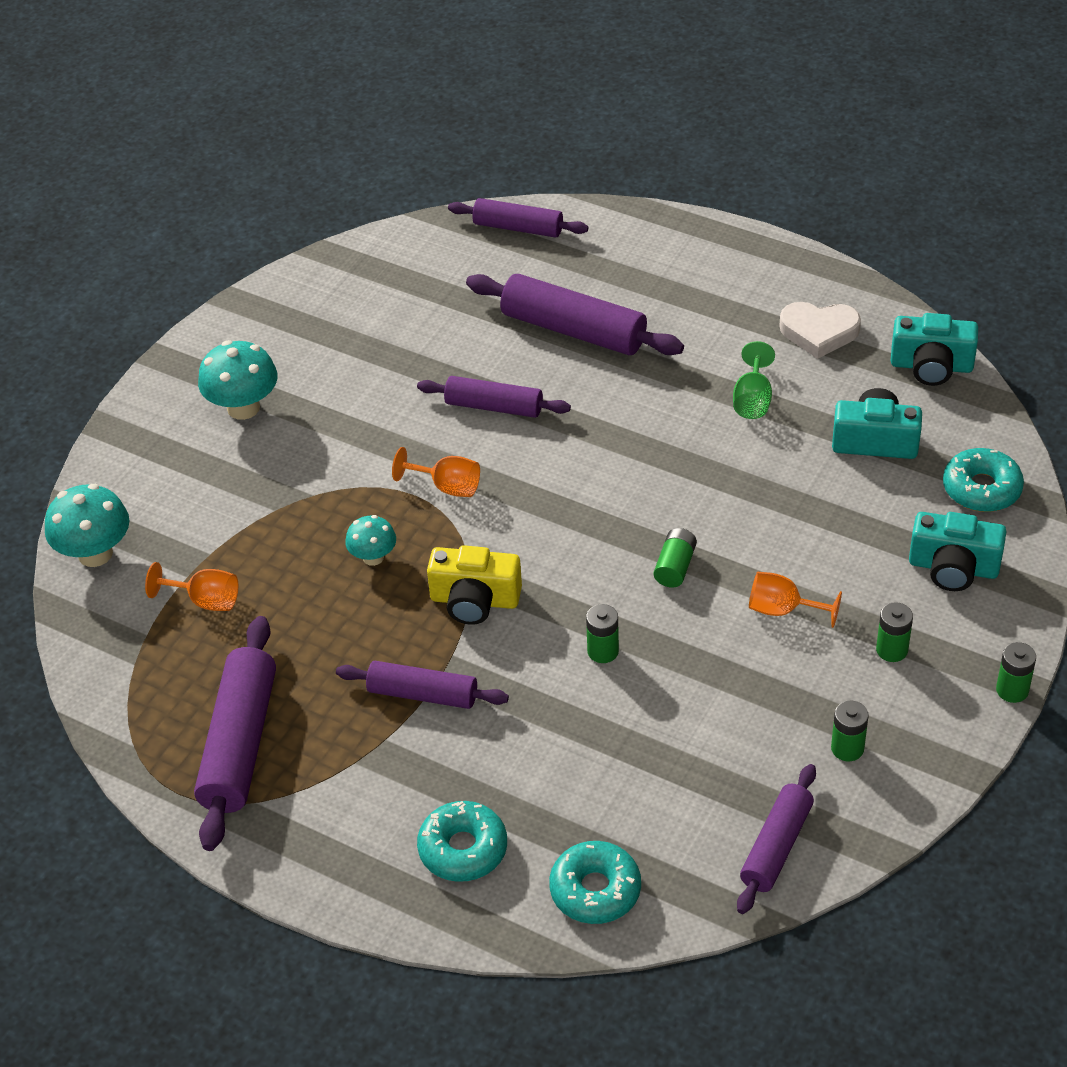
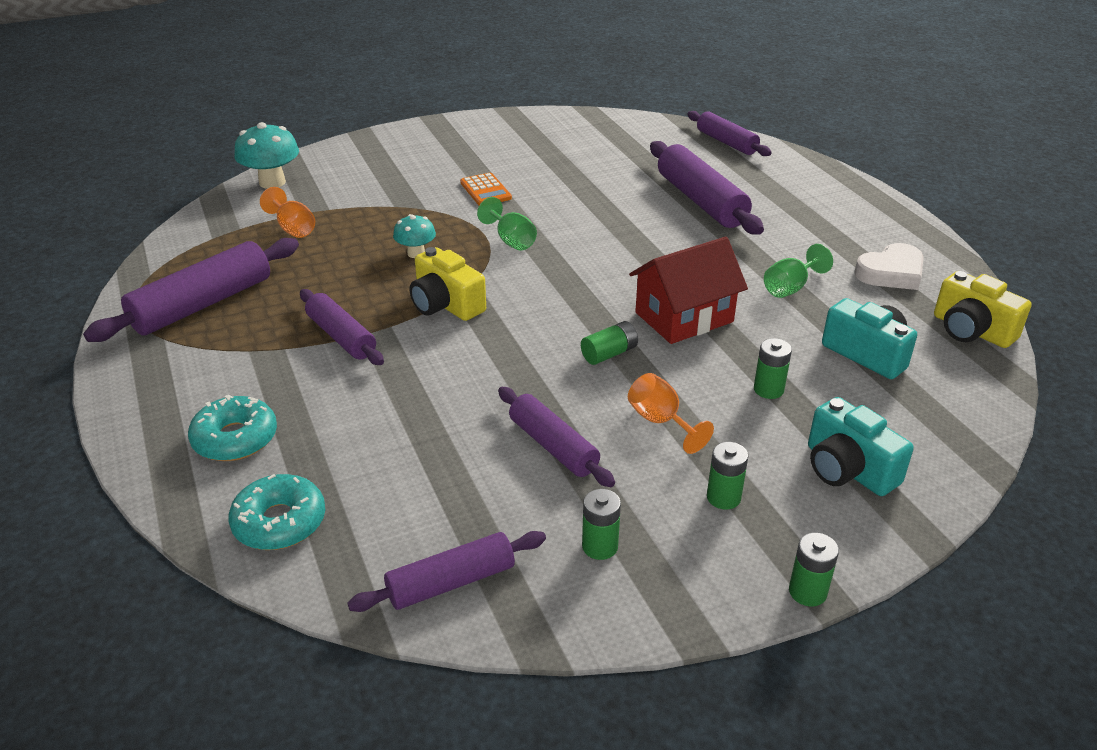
camera: 35 degrees right, 10 degrees down
turquoise mushroom [198,340,277,420] -> none
orange goblet [392,447,480,497] -> green goblet [477,197,537,251]
purple rolling pin [417,376,571,418] -> purple rolling pin moved to [498,387,615,487]
green battery [586,604,619,663] -> green battery moved to [754,338,792,399]
white heart [779,302,861,359] -> white heart turned 75 degrees counterclockwise [854,243,924,290]
turquoise camera [891,313,978,386] -> yellow camera [934,271,1032,348]
turquoise donut [943,448,1024,512] -> none
none -> orange calculator [460,173,512,205]
none -> red house [629,237,748,344]

